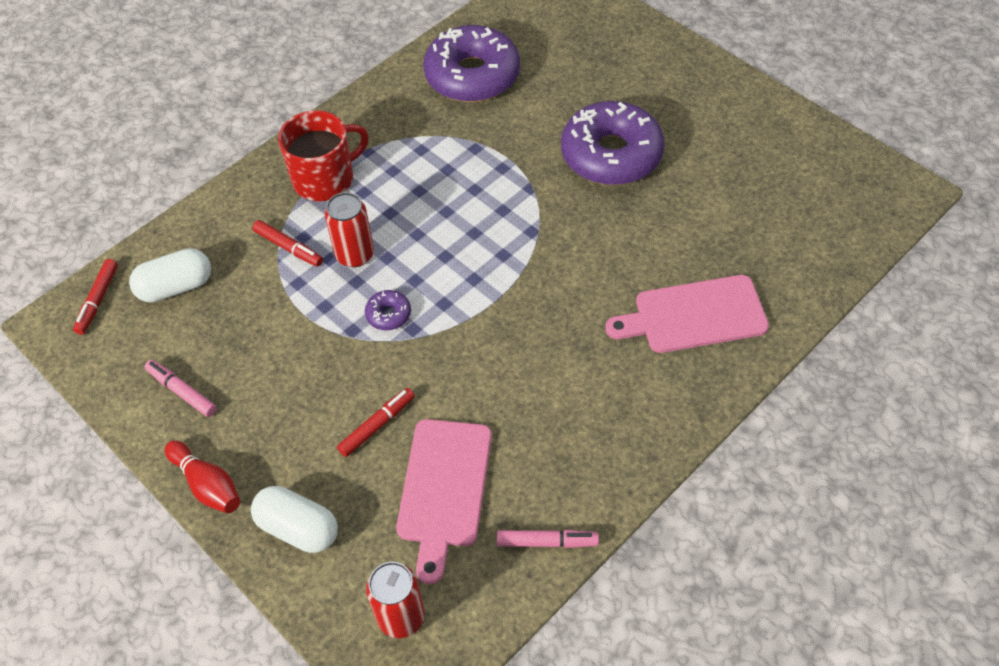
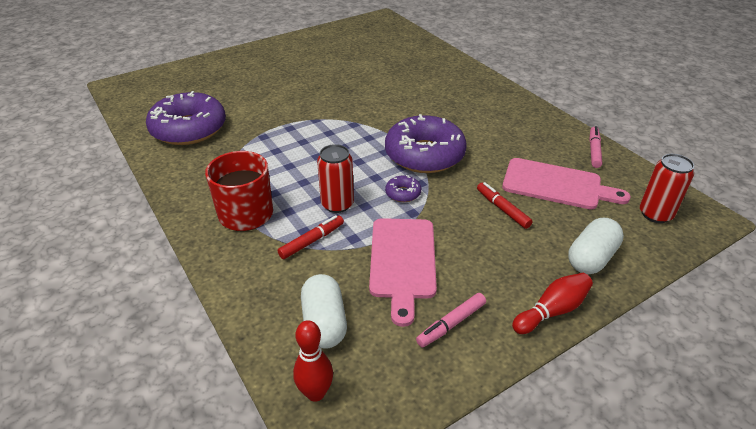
camera: 80 degrees left, 15 degrees down
red marker [73,259,118,335] -> red bowling pin [293,320,333,402]
purple donut [561,101,664,185] -> purple donut moved to [385,114,467,173]
pink cutting board [605,275,769,353] -> pink cutting board moved to [369,218,437,327]

